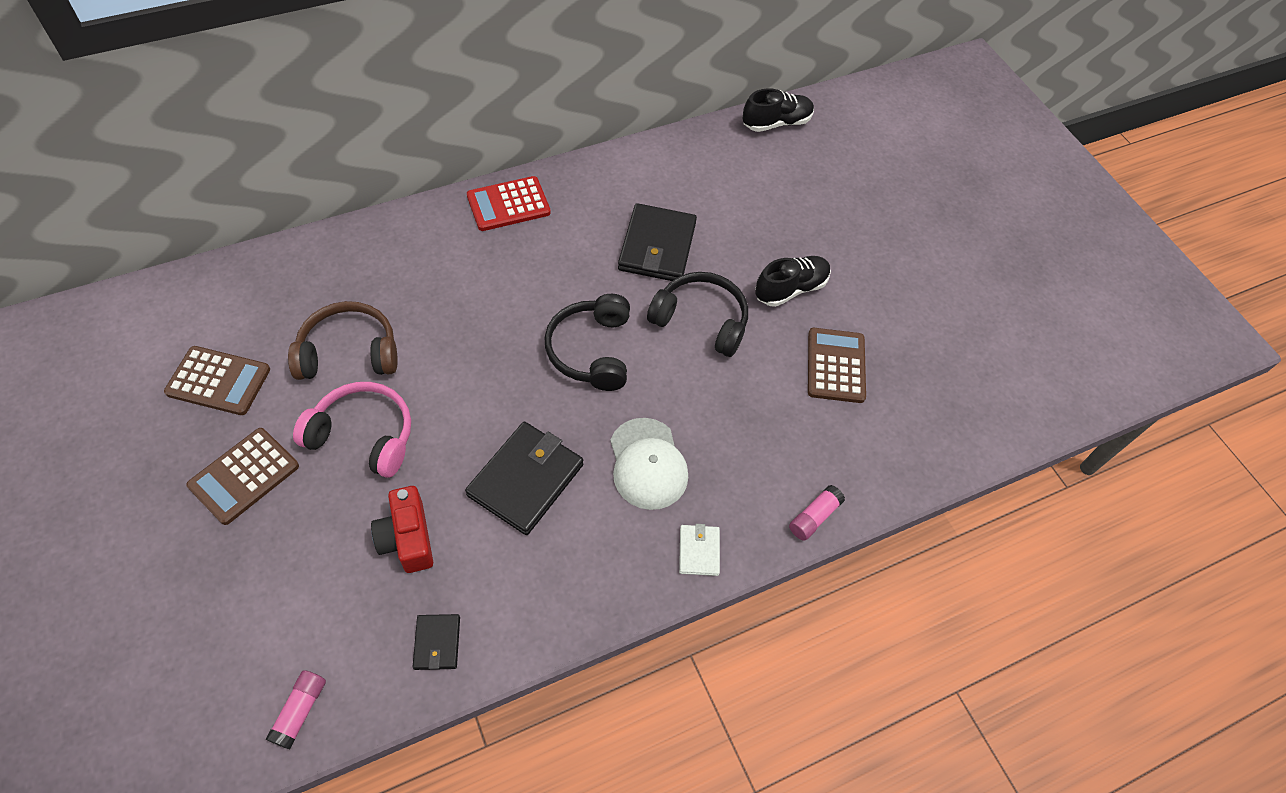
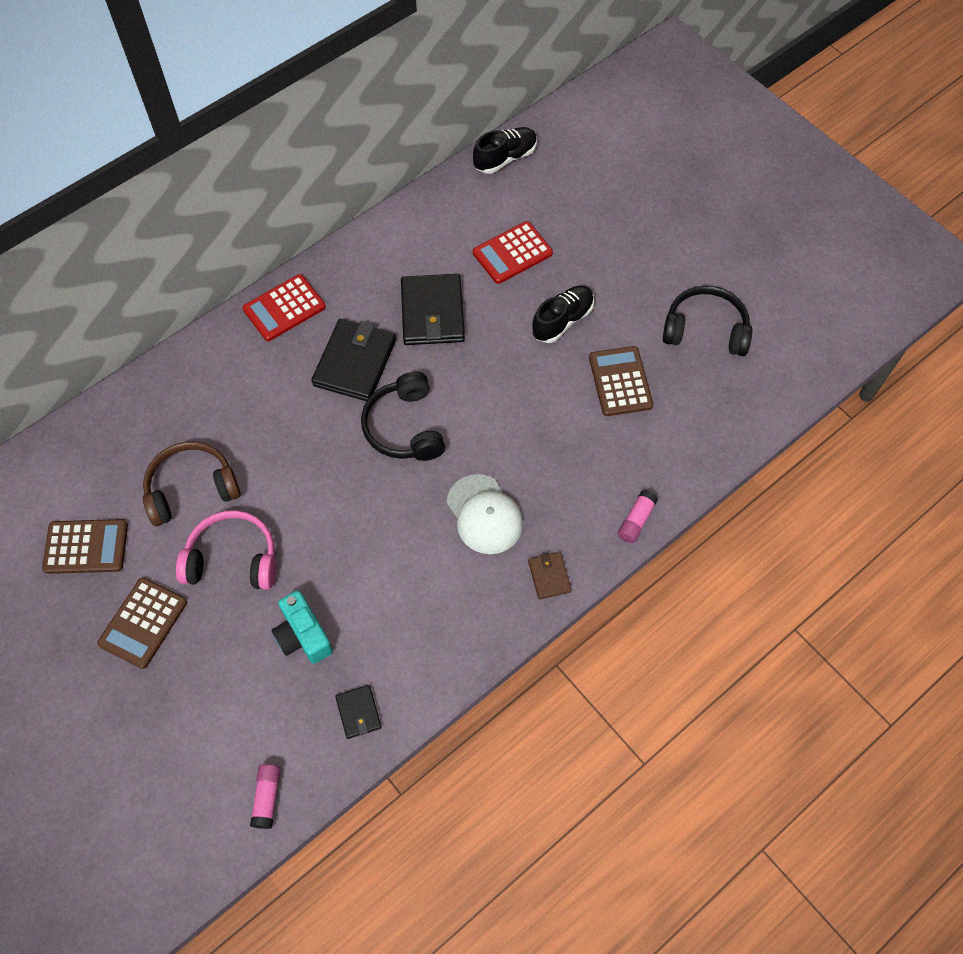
camera: 10 degrees left, 5 degrees up
red camera [371,486,433,573] -> turquoise camera [272,590,333,664]
black wallet [465,422,583,535] -> black wallet moved to [311,319,396,401]
black headphones [647,272,748,357] -> black headphones moved to [663,286,752,356]
white wallet [679,524,720,576] -> brown wallet [528,552,572,600]
none -> red calculator [473,221,553,284]

